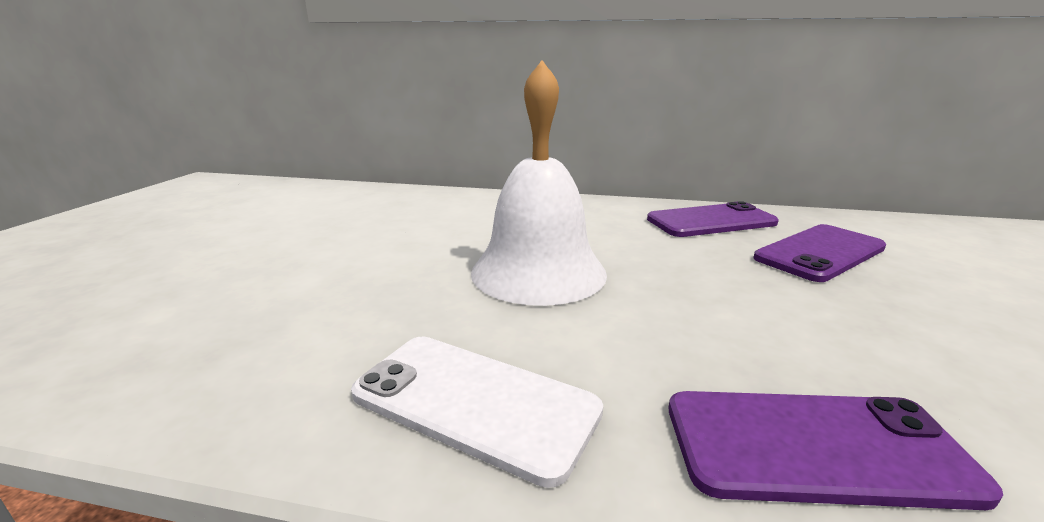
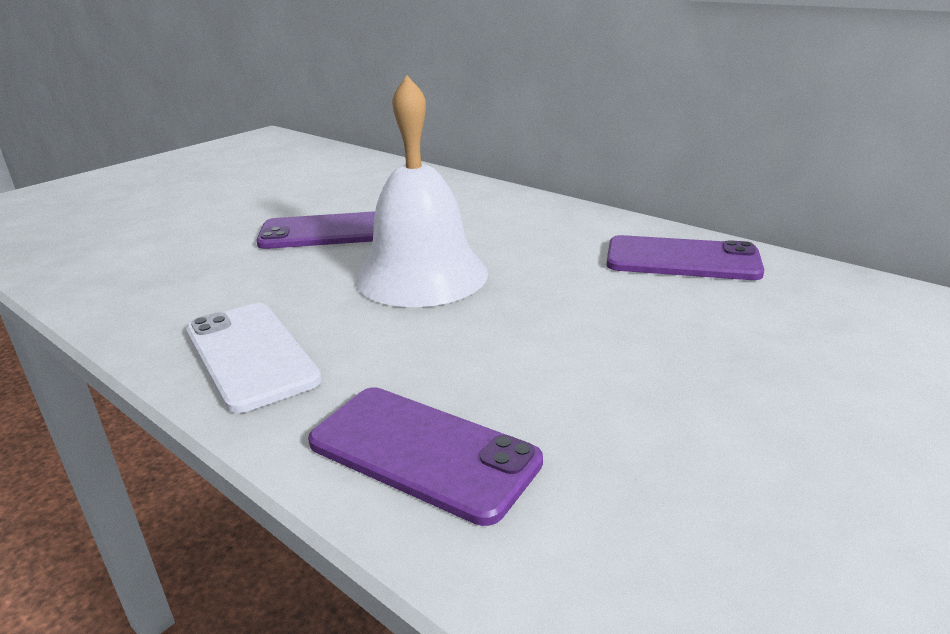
camera: 30 degrees right, 5 degrees up
purple phone [754,224,886,282] -> purple phone moved to [257,211,375,249]

